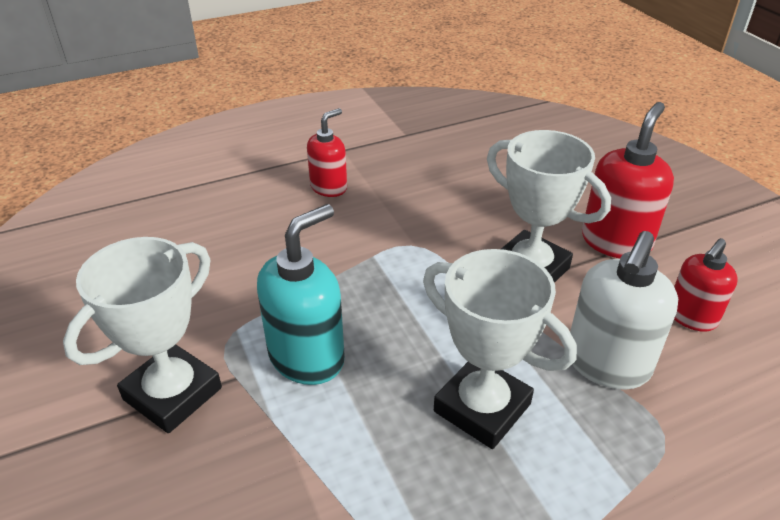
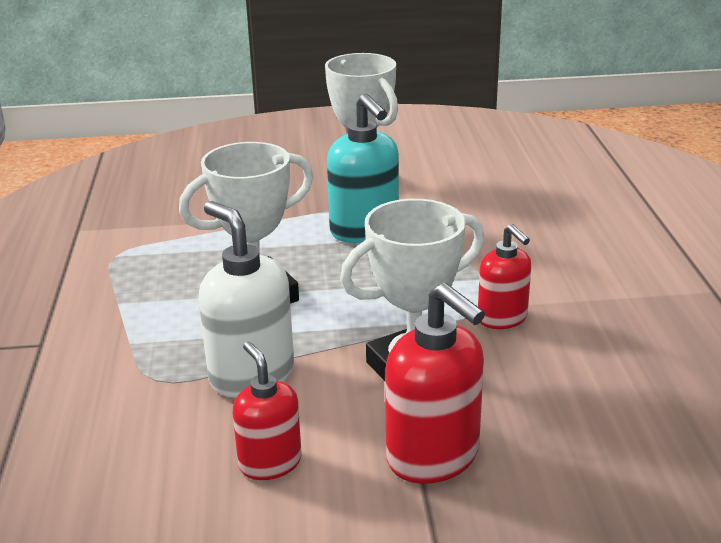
camera: 110 degrees right, 10 degrees down
red soap dispenser [307,108,347,197] -> red soap dispenser moved to [478,224,531,329]

